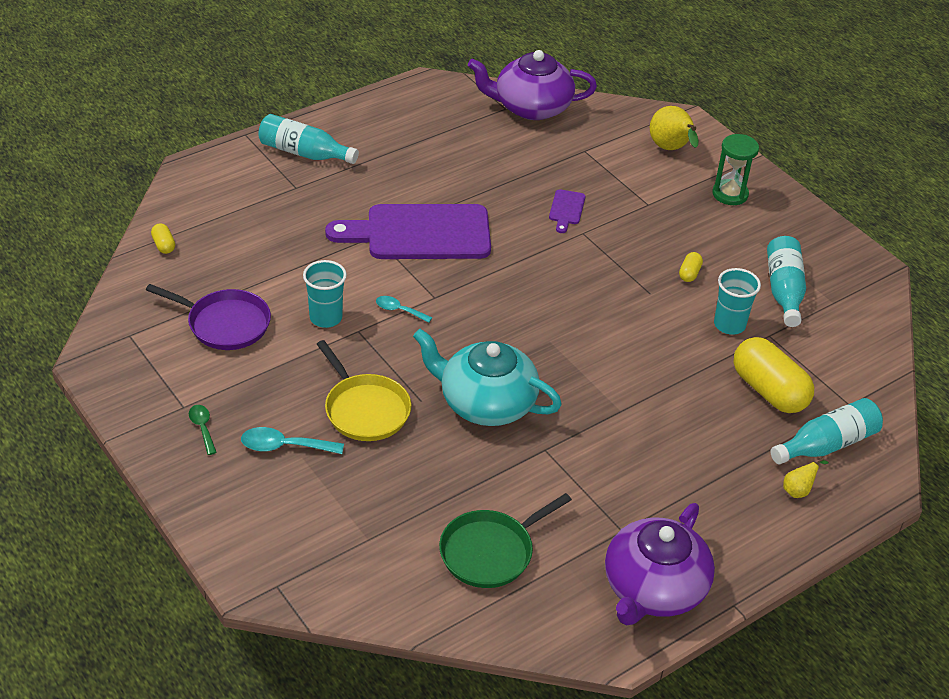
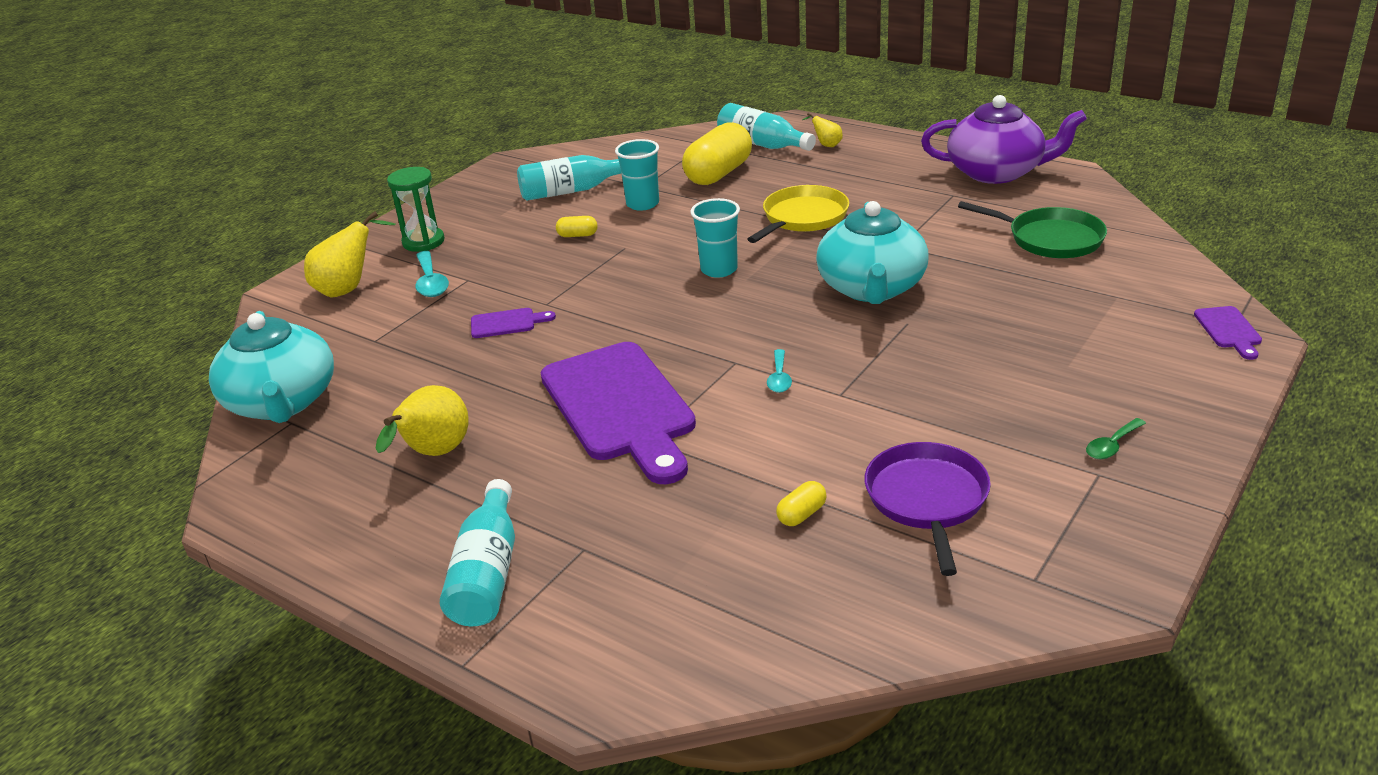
camera: 105 degrees left, 10 degrees down
yellow capsule [151,223,175,254] -> yellow capsule moved to [776,481,827,526]
turquoise spoon [241,427,344,454] -> turquoise spoon moved to [415,251,449,297]
turquoise cup [303,260,347,328] -> turquoise cup moved to [690,198,740,278]
yellow pan [317,340,411,441] -> yellow pan moved to [748,185,849,243]
purple teapot [468,50,597,120] -> turquoise teapot [209,311,334,423]
none -> yellow pear [375,385,469,456]
none -> purple cutting board [1194,306,1262,360]

